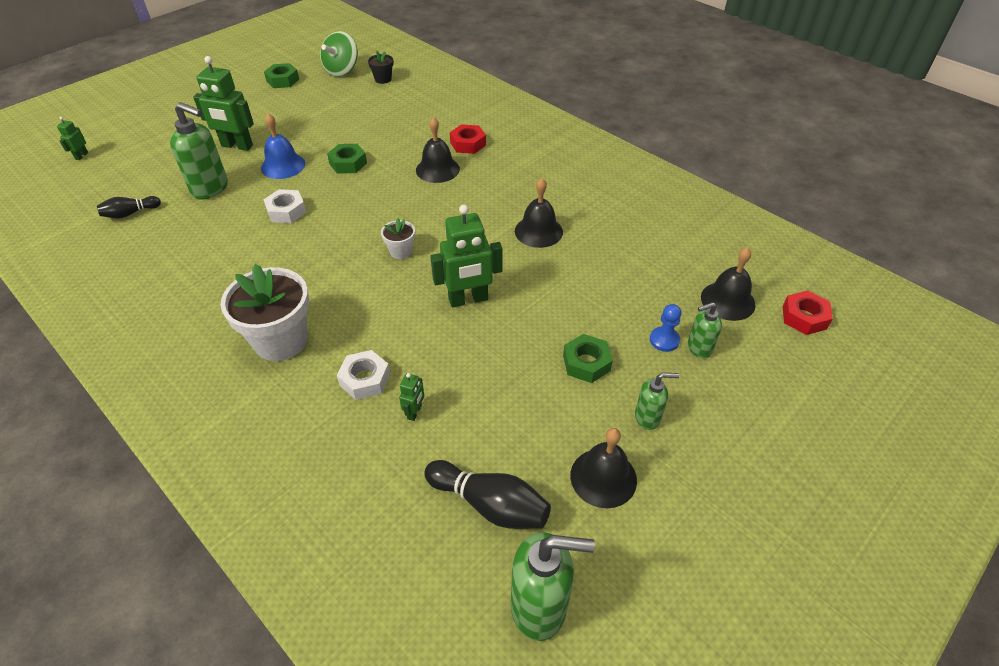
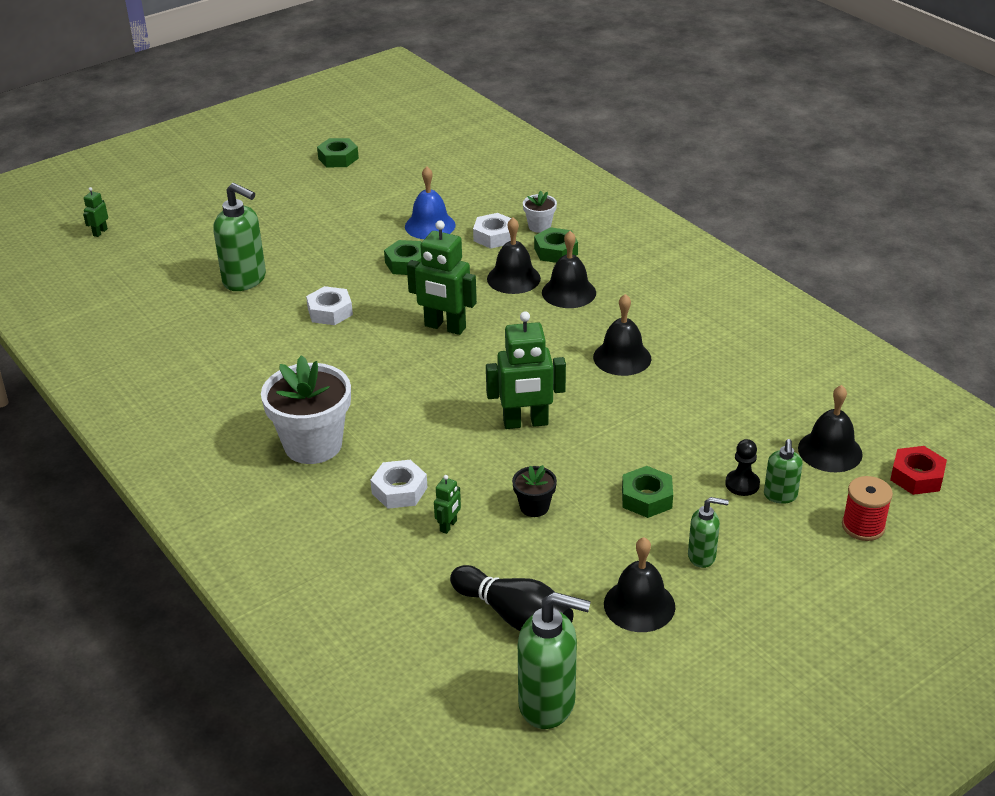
camera: 10 degrees right, 10 degrees down
black bowling pin [97,196,161,218] -> none
green robot [193,56,254,151] -> green robot moved to [407,220,477,335]
blue bell [261,114,305,179] -> blue bell moved to [405,166,455,239]
green spinning top [320,31,358,77] -> none
black flower pot [368,51,394,84] -> black flower pot moved to [512,465,557,517]
white flower pot [381,218,415,259] -> white flower pot moved to [523,191,557,233]
red nut [450,124,486,154] -> green nut [534,227,578,263]
blue pawn [650,304,682,352] -> black pawn [725,439,760,496]
green soap dispenser [688,302,722,358] -> green soap dispenser turned 75 degrees counterclockwise [764,439,803,504]
none -> white nut [473,213,511,249]
none -> black bell [542,231,596,308]
none -> red spool [842,476,893,541]

